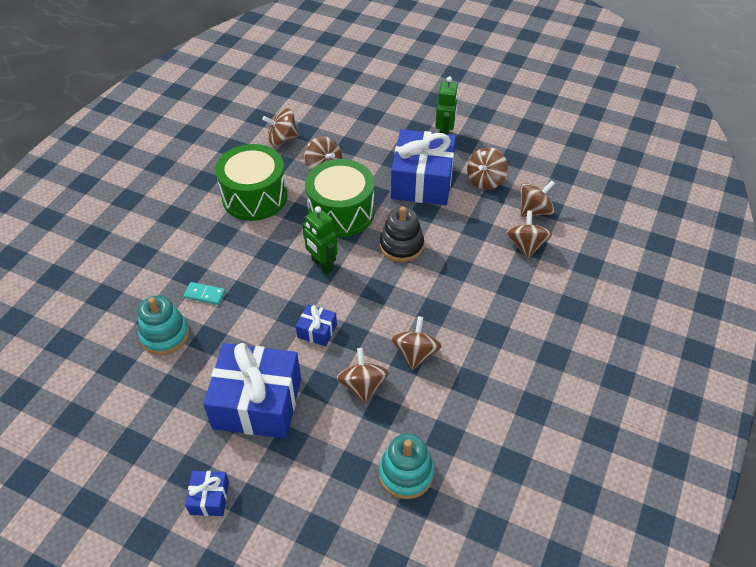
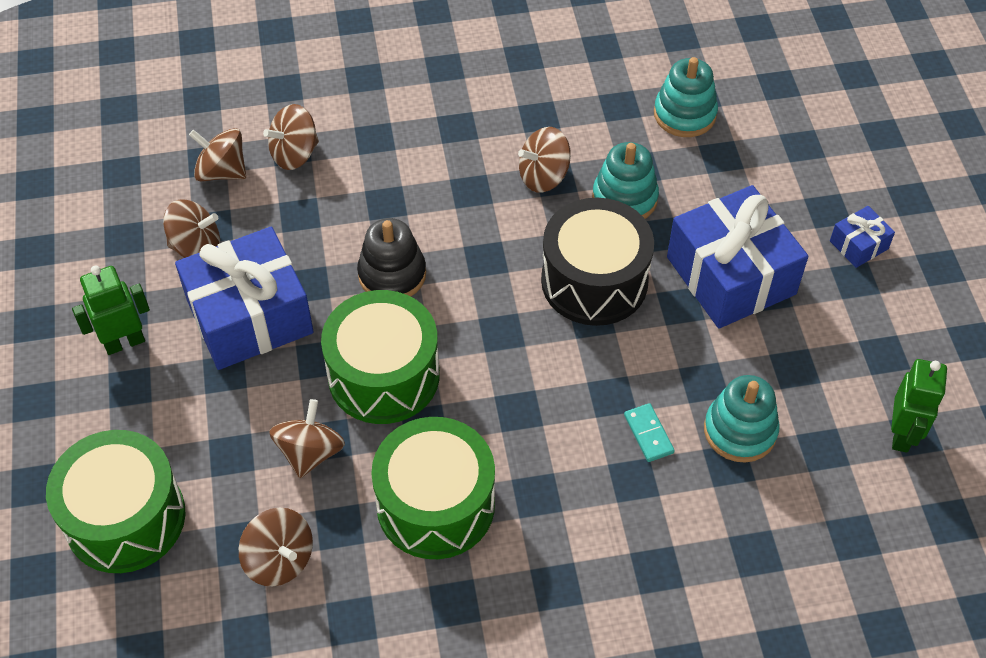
camera: 125 degrees left, 5 degrees up
blue gift [296,304,337,347] -> black drum [541,198,654,326]
green robot [302,206,338,274] -> green robot moved to [891,359,947,453]
brown spinning top [337,348,389,404] -> turquoise stacking toy [592,142,659,219]
none -> green drum [46,430,186,573]

